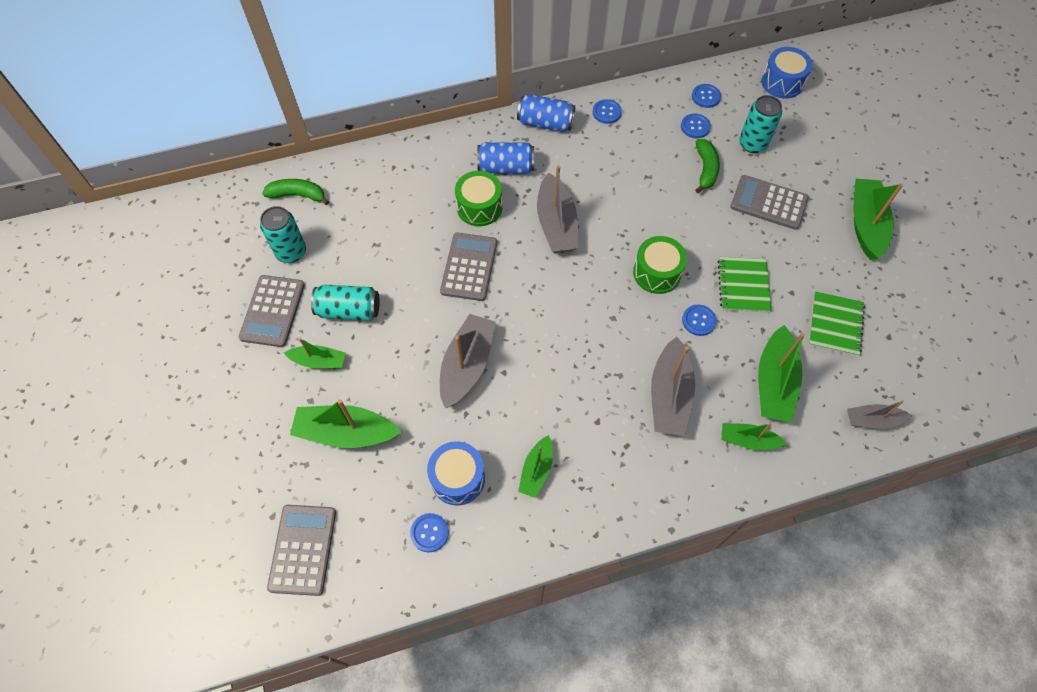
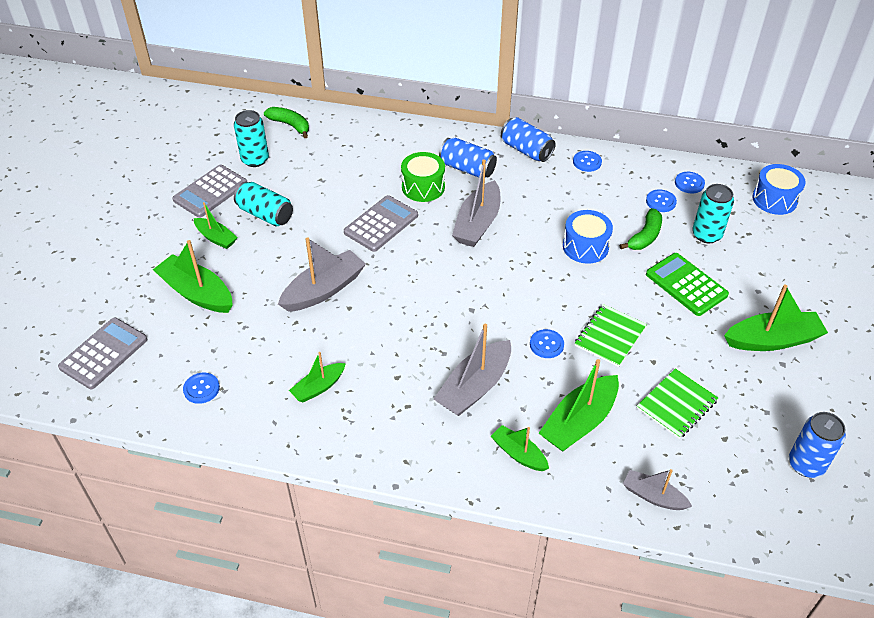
camera: 30 degrees right, 15 degrees down
blue drum [427,441,485,505] -> blue drum moved to [563,210,613,264]
green drum [633,236,687,294] -> none
grey calculator [730,175,809,230] -> green calculator [646,253,729,316]
green boat [853,179,903,260] -> green boat turned 45 degrees clockwise [724,284,828,351]
none -> blue can [789,412,846,478]

